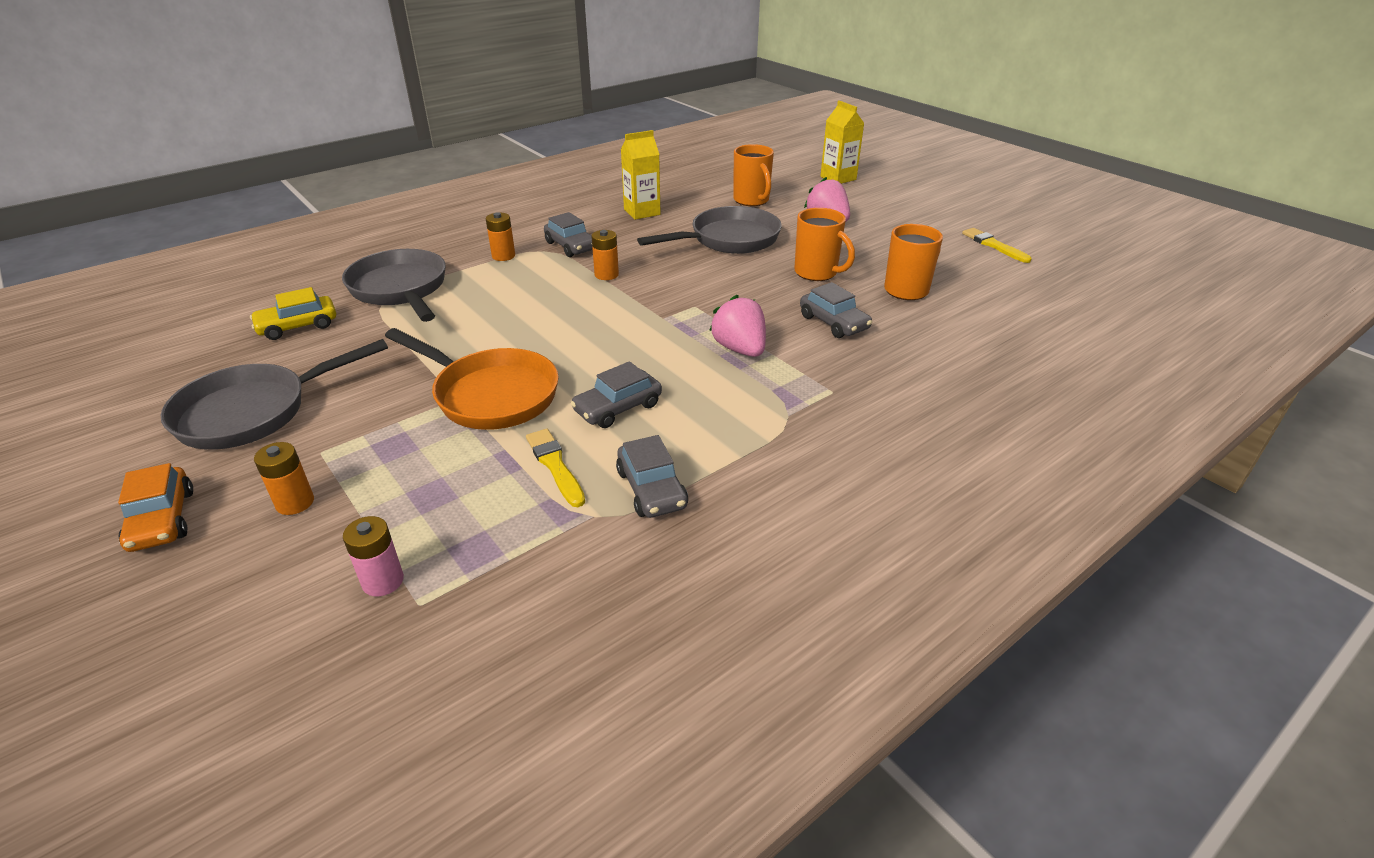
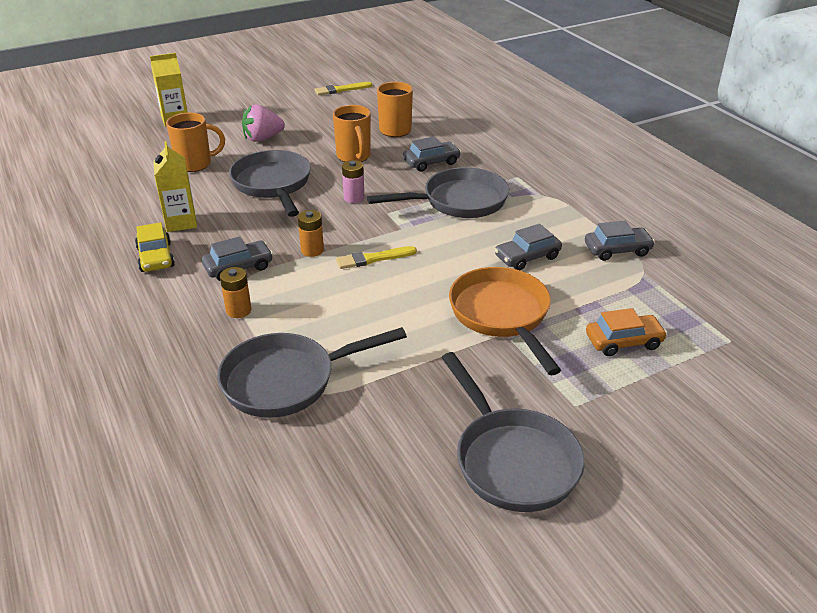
camera: 80 degrees left, 0 degrees up
orange car [118,463,193,552] -> orange car moved to [586,308,667,356]
yellow car [250,287,336,340] -> yellow car moved to [135,222,175,272]
orange battery [254,442,314,515] -> none
pink battery [343,516,404,596] -> pink battery moved to [342,160,365,203]
orange pan [385,328,559,430] -> orange pan turned 60 degrees counterclockwise [449,267,561,375]
yellow brush [526,429,585,507] -> yellow brush moved to [336,246,417,269]
grey car [571,361,662,428] -> grey car turned 90 degrees clockwise [495,224,562,270]
pink strawberry [709,295,766,357] -> grey pan [367,167,509,218]
orange mug [794,208,855,281] -> orange mug turned 105 degrees clockwise [333,105,371,162]

